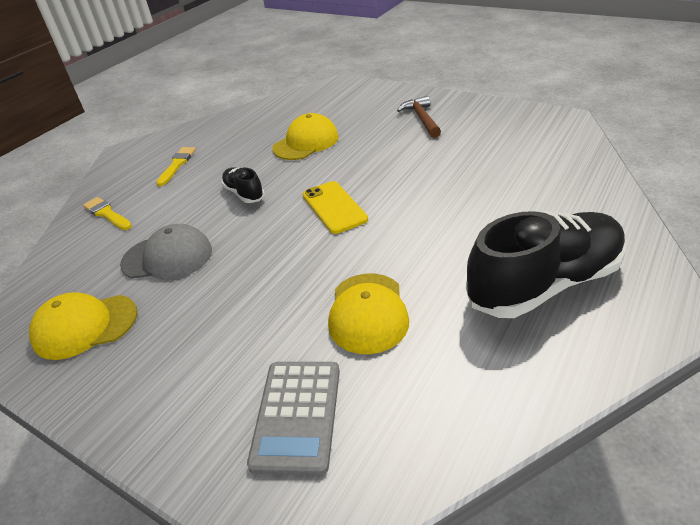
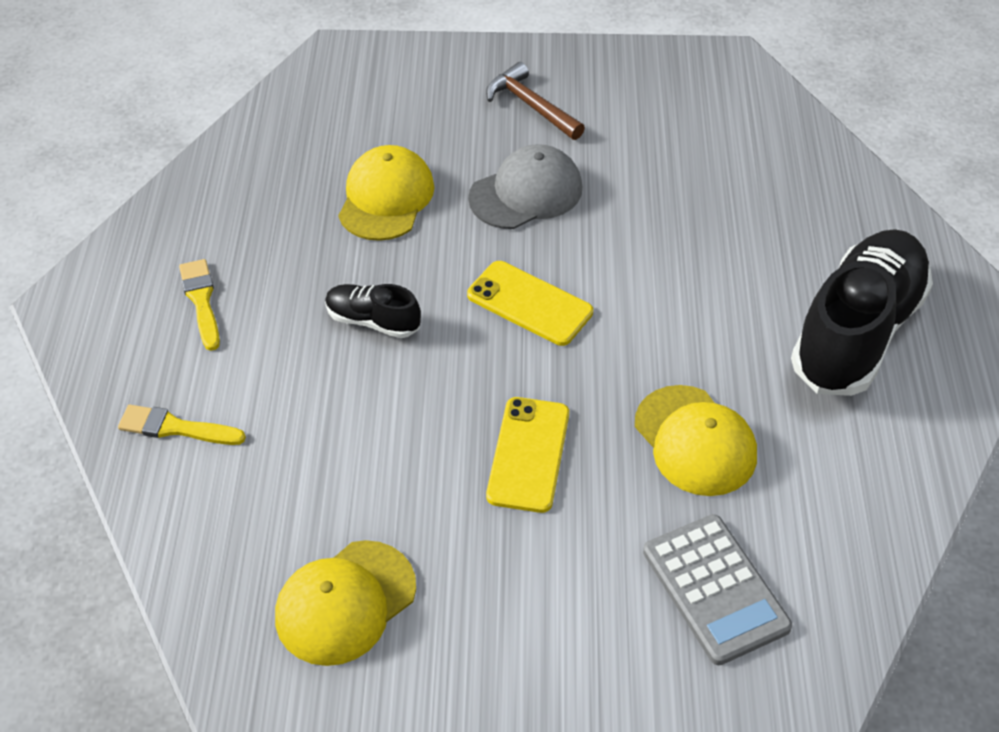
camera: 35 degrees left, 10 degrees up
grey cap [120,224,212,279] -> grey cap moved to [468,144,582,229]
none -> yellow phone [486,397,569,513]

